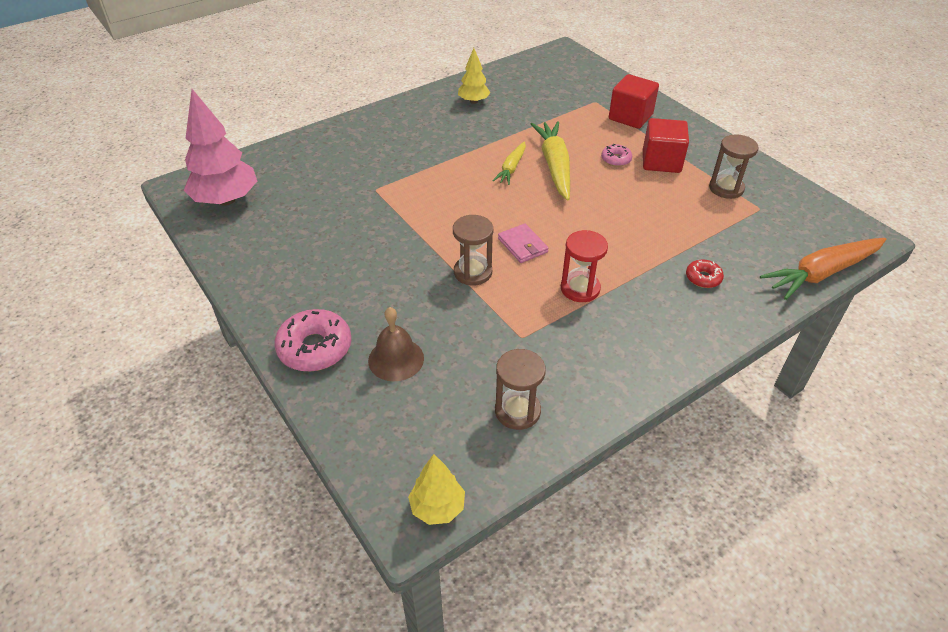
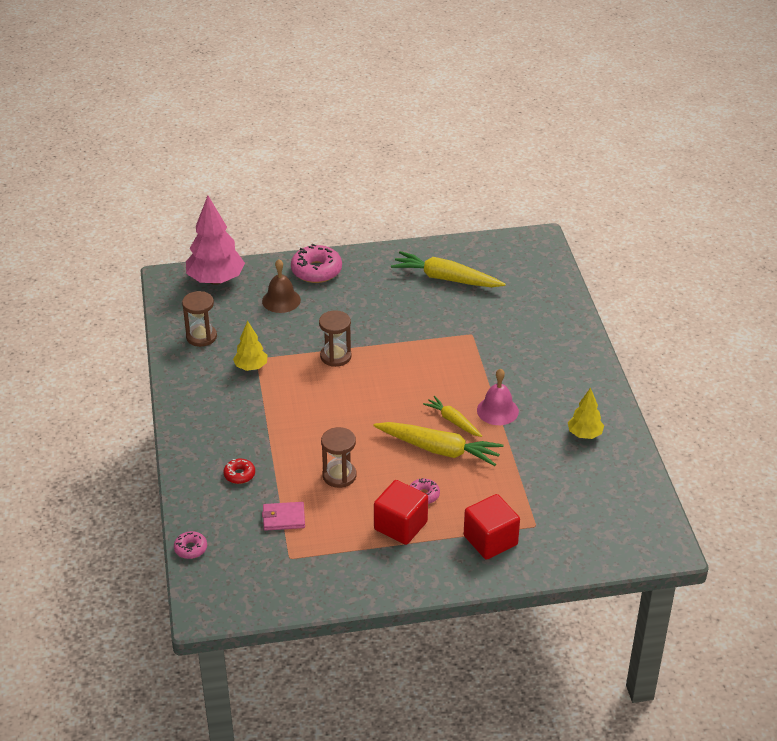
camera: 115 degrees right, 5 degrees down
pink tree [184,89,257,206] -> pink tree moved to [186,196,245,285]
yellow tree [408,454,465,525] -> yellow tree moved to [233,321,267,371]
pink wallet [498,224,549,263] -> pink wallet moved to [262,502,305,531]
red hourglass [561,230,608,302] -> none
brown hourglass [709,134,759,199] -> brown hourglass moved to [321,427,356,488]
orange carrot [760,238,886,300] -> pink donut [174,531,207,559]
none -> yellow carrot [391,251,506,287]
none -> pink bell [477,368,519,425]

